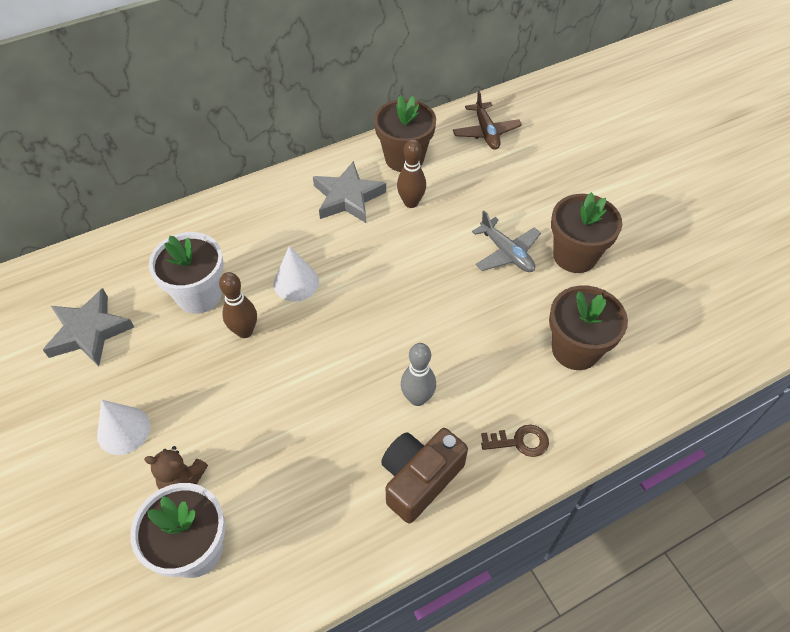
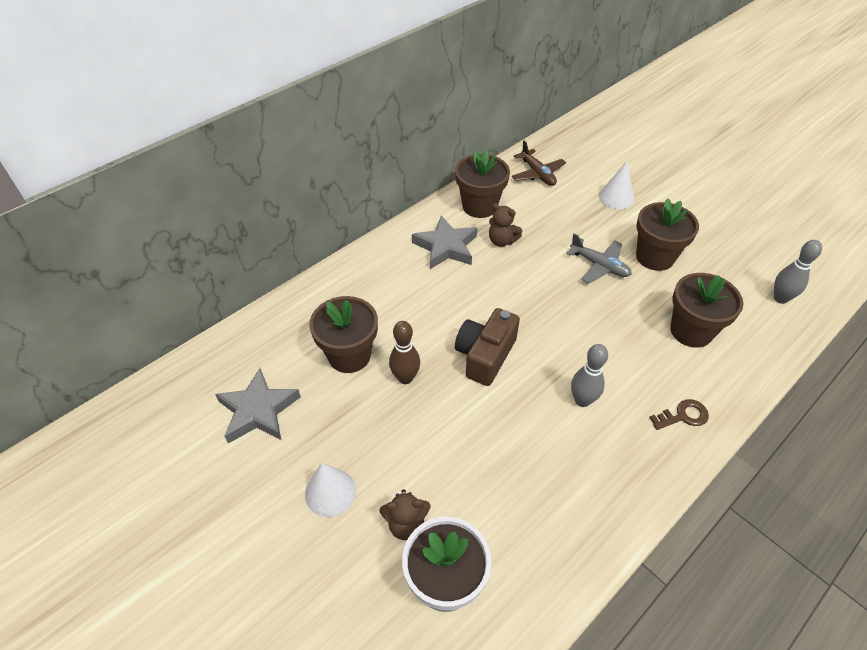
camera: 15 degrees left, 5 degrees down
white flower pot [149,232,224,314] -> brown flower pot [309,296,378,373]
white cone [273,246,319,302] -> white cone moved to [599,161,634,209]
brown camera [381,428,468,524] -> brown camera moved to [455,308,520,386]
brown bowling pin [397,139,426,208] -> brown teddy bear [489,203,522,247]
none -> grey bowling pin [774,240,822,304]

